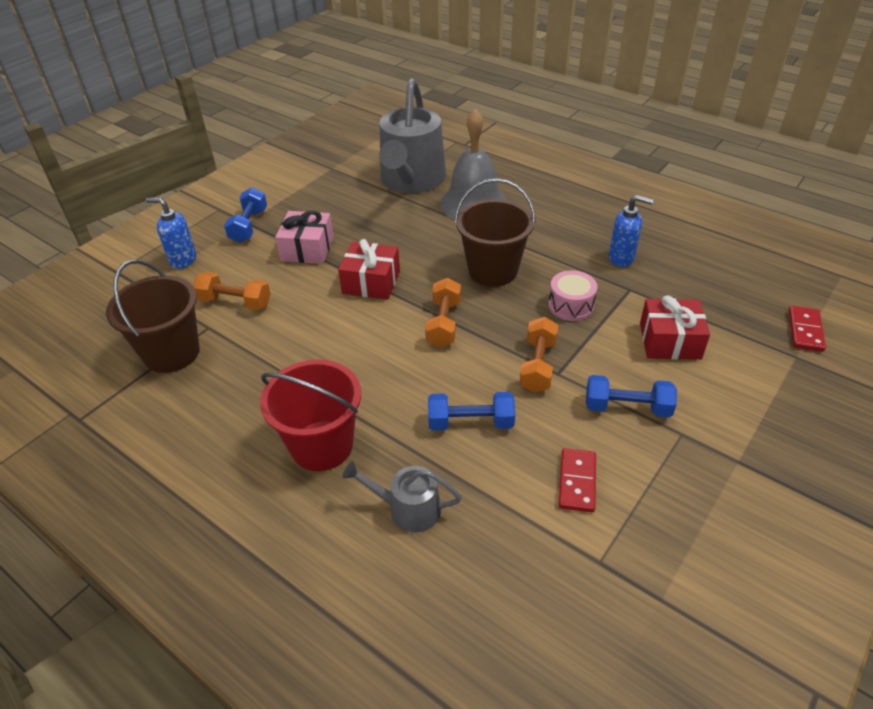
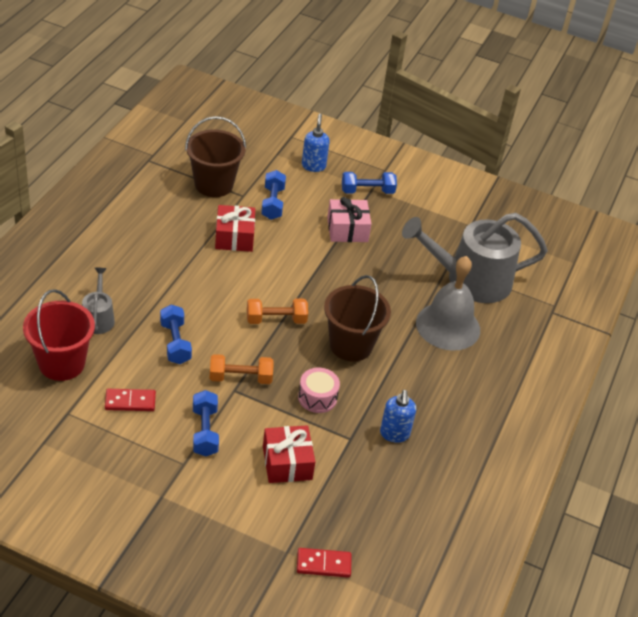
camera: 70 degrees right, 0 degrees up
orange dumbbell [193,272,271,310] -> blue dumbbell [261,170,286,220]
red bucket [260,360,361,471] -> red bucket moved to [23,289,95,381]
red gift [338,239,400,300] -> red gift moved to [215,205,255,252]

